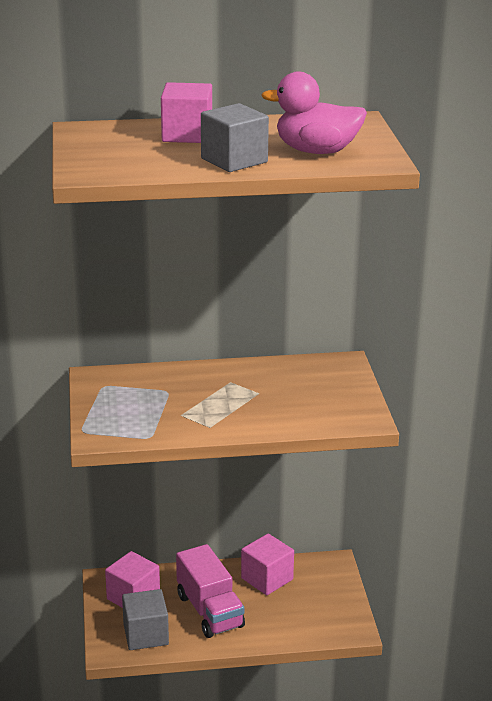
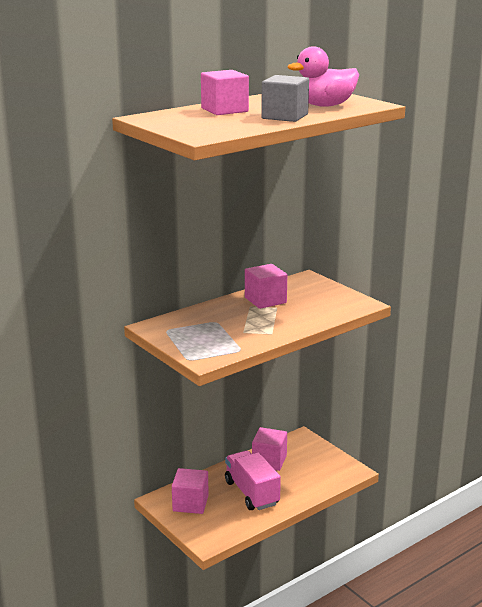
camera: 30 degrees left, 5 degrees down
grey cube [122,589,169,650] -> none
pink truck [176,544,245,638] -> pink truck turned 150 degrees counterclockwise [225,450,281,510]
none -> pink cube [245,264,287,309]

